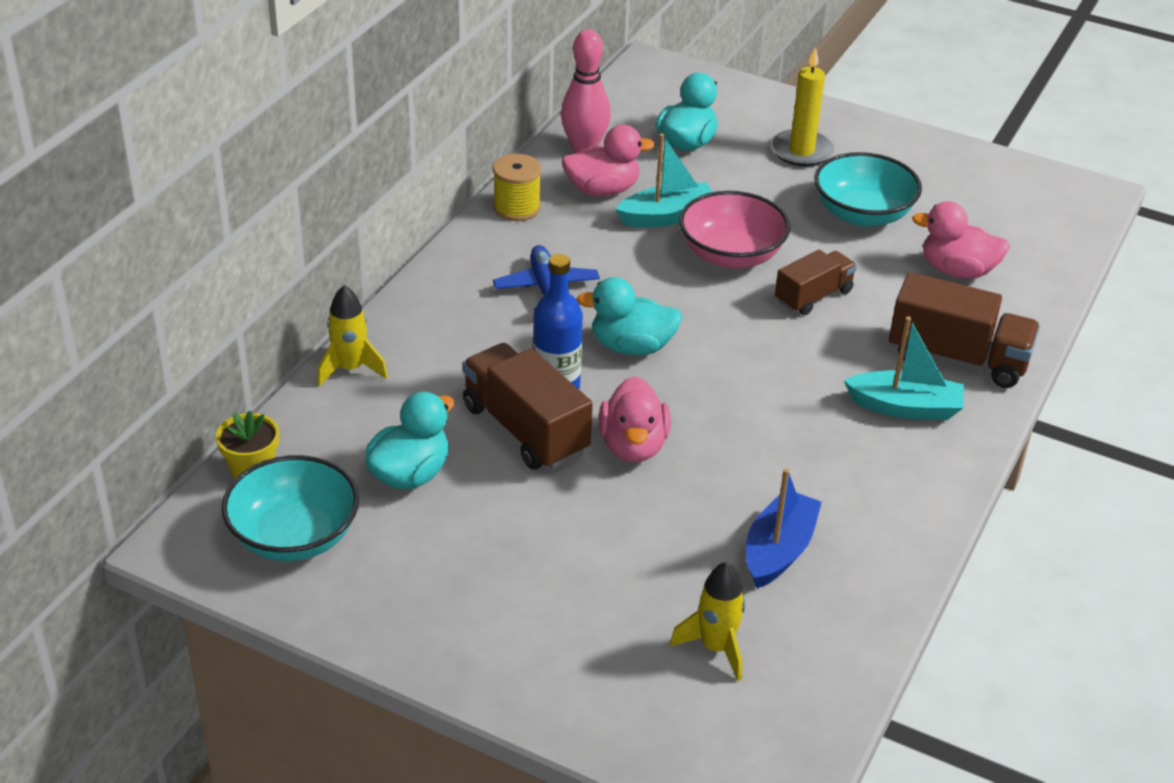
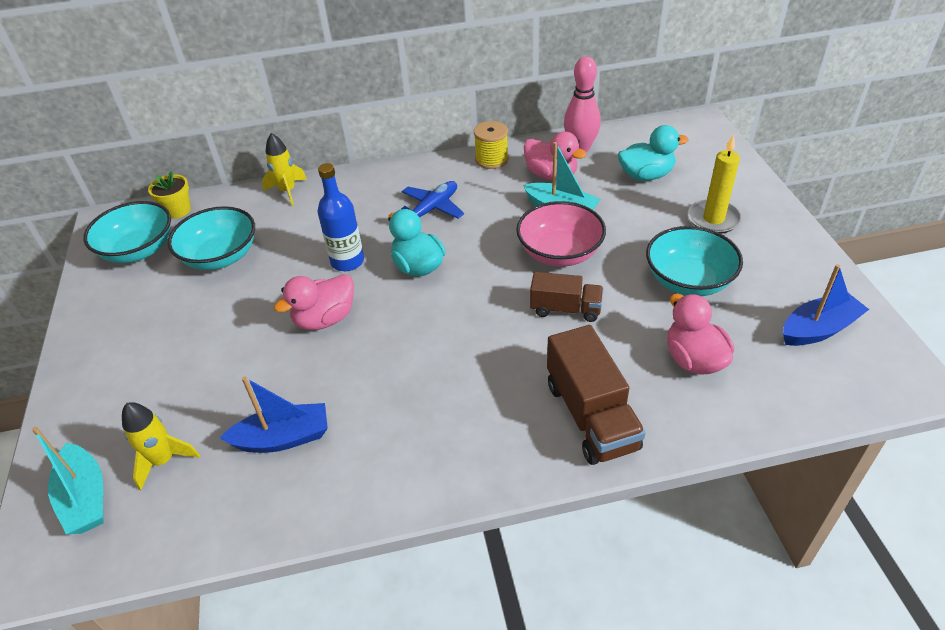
camera: 55 degrees right, 5 degrees up
turquoise duck [365,392,455,489] -> turquoise bowl [168,206,255,270]
brown truck [462,343,593,470] -> none
turquoise boat [844,316,964,420] -> turquoise boat moved to [32,427,103,534]
none -> blue boat [783,264,869,346]

